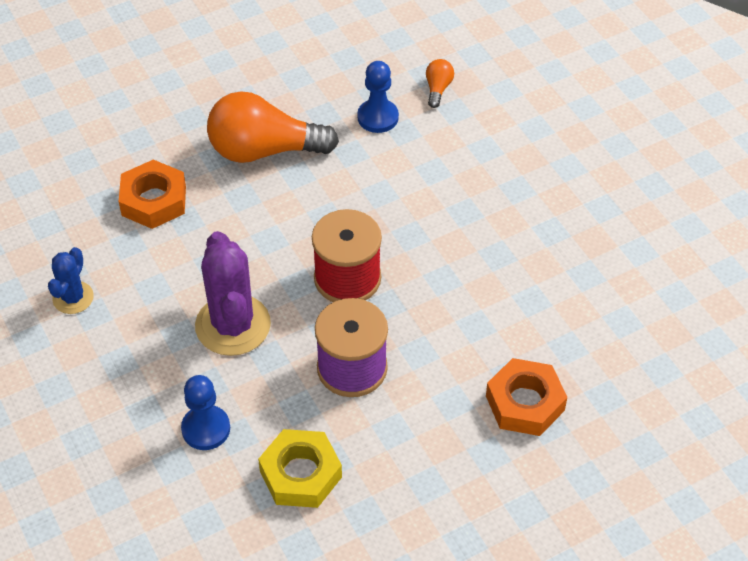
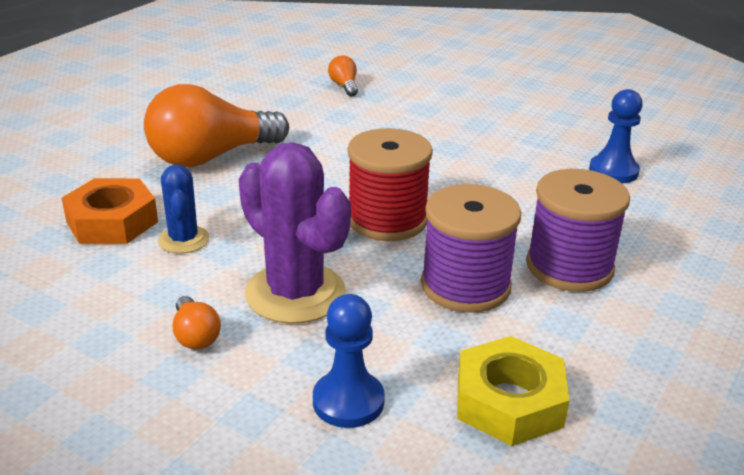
camera: 30 degrees left, 20 degrees down
blue cactus [48,247,94,314] -> blue cactus moved to [158,165,209,254]
blue pawn [357,61,399,133] -> blue pawn moved to [589,89,643,183]
orange nut [486,358,567,436] -> none
none -> orange light bulb [172,296,221,350]
none -> purple spool [526,169,630,292]

